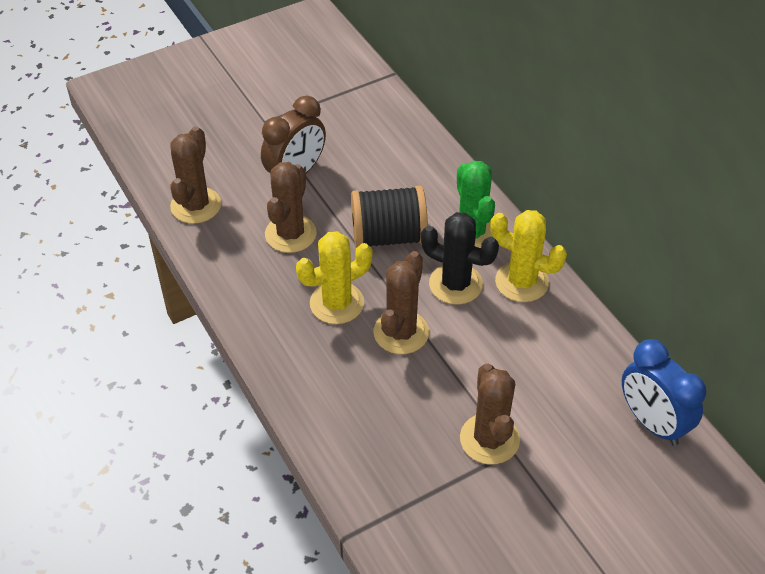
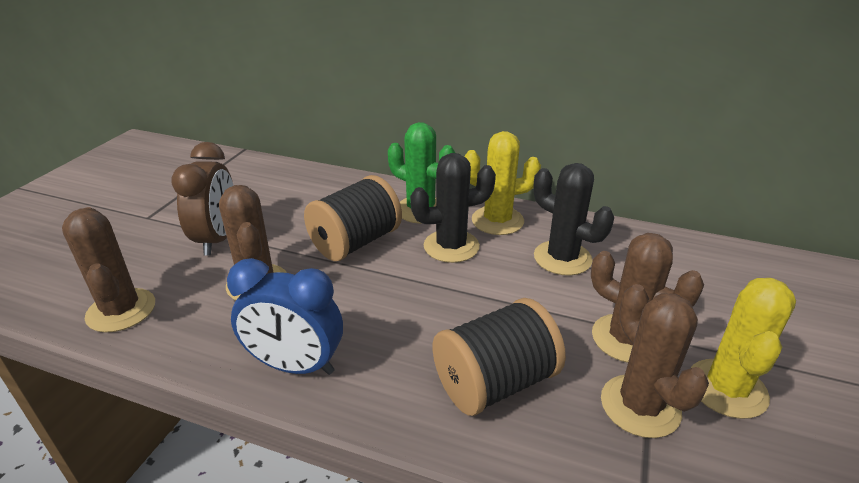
camera: 40 degrees left, 15 degrees down
yellow cactus [296,231,372,324] -> yellow cactus moved to [691,278,796,419]
brown cactus [374,251,429,354] -> brown cactus moved to [601,284,709,438]
blue clock [622,339,706,446] -> blue clock moved to [227,258,343,375]
none -> black spool [433,298,566,416]
none -> black cactus [533,163,614,276]

